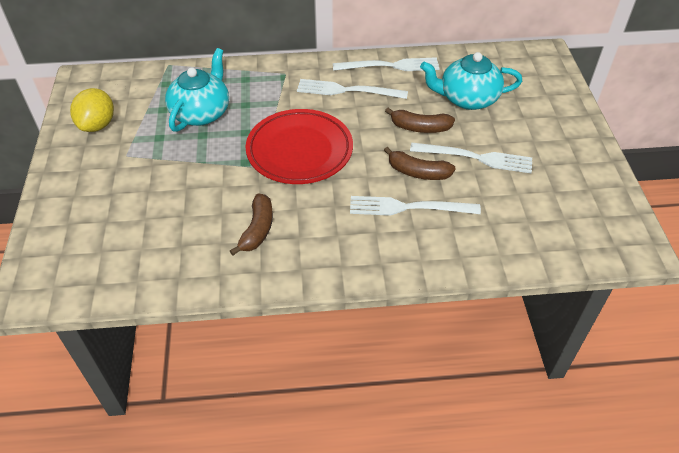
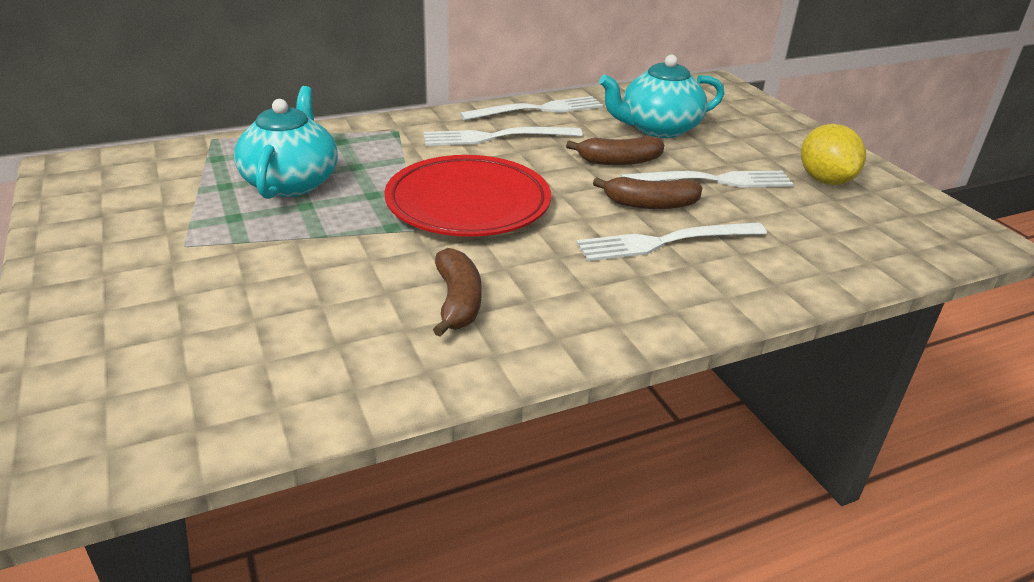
camera: 20 degrees left, 15 degrees down
yellow lemon [70,88,114,132] -> yellow lemon moved to [801,124,866,185]

